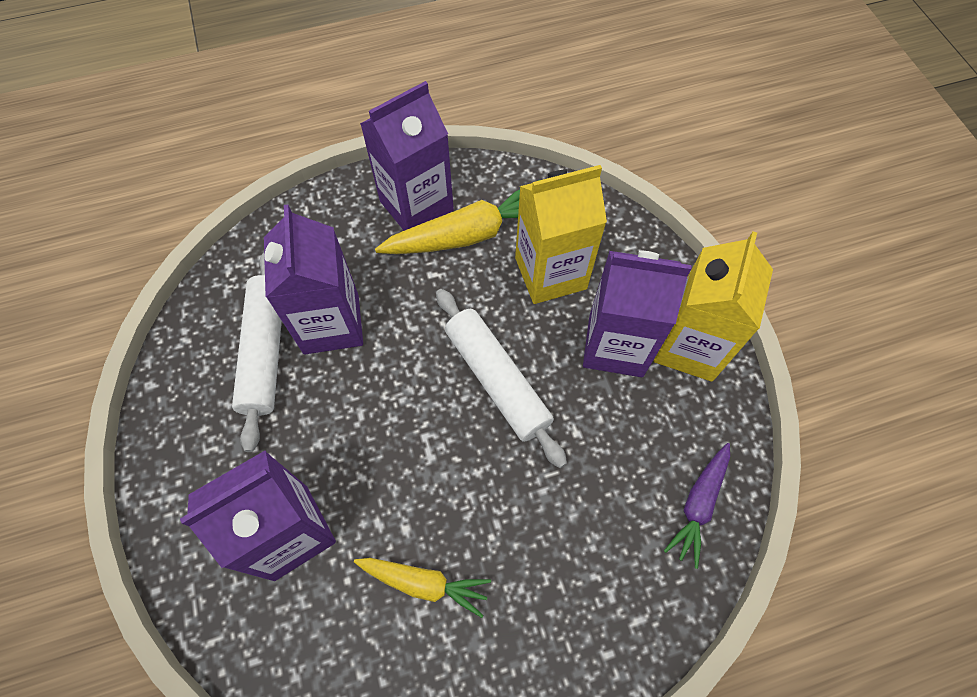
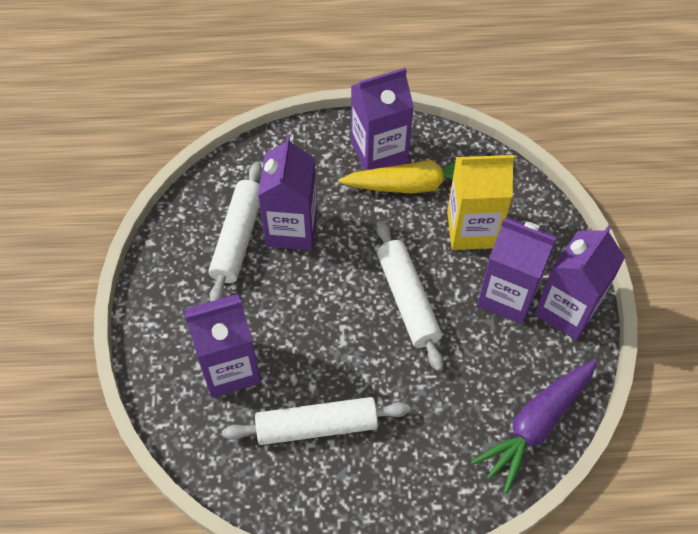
camera: 15 degrees right, 5 degrees down
yellow carrot [354,558,491,618] -> white rolling pin [222,397,410,445]
yellow carton [654,231,773,382] -> purple carton [534,225,625,341]
purple carrot [664,443,730,569] -> purple carrot [471,359,597,493], size x1.67

